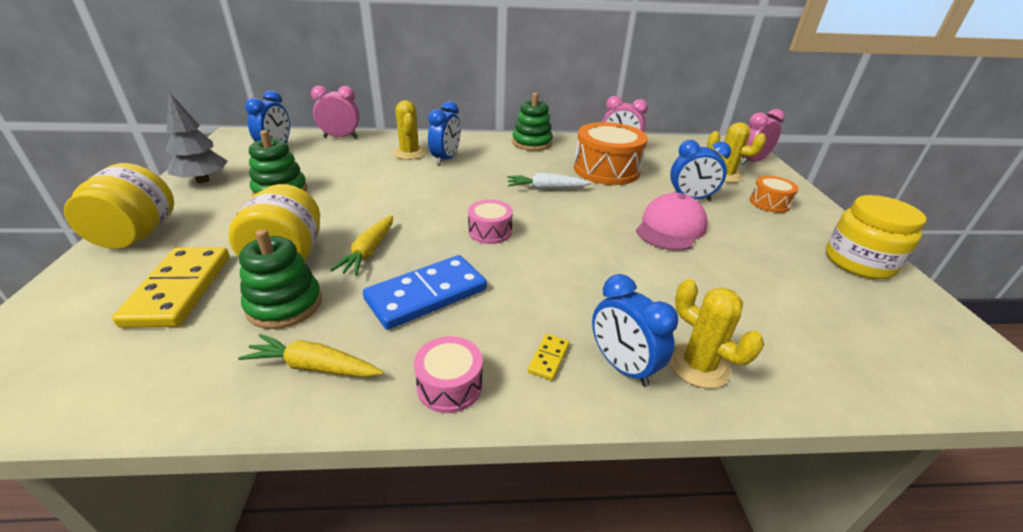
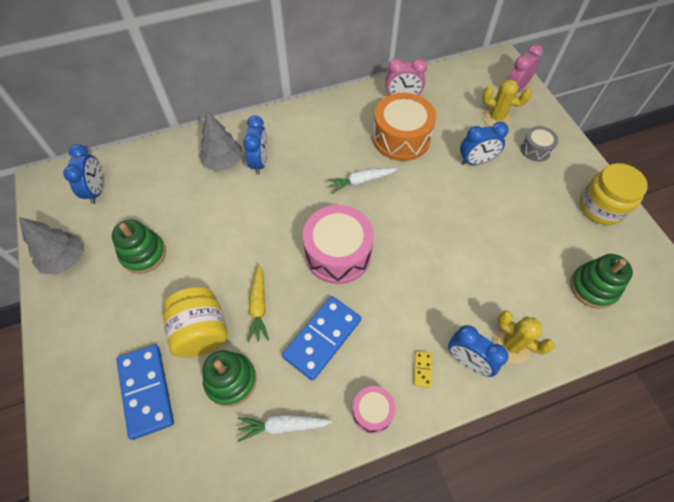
camera: 15 degrees left, 25 degrees up
yellow jar [64,163,174,249] -> none
yellow domino [112,247,230,328] -> blue domino [116,344,174,440]
yellow carrot [238,334,383,377] -> white carrot [237,414,333,442]
pink clock [311,86,360,138] -> none
yellow cactus [393,100,426,160] -> grey tree [199,111,242,171]
pink drum [468,200,513,244] -> pink drum [303,205,374,284], size x1.93
green stacking toy [512,93,553,151] -> green stacking toy moved to [570,254,633,309]
pink cap [636,193,708,251] -> none
orange drum [750,176,799,213] -> grey drum [520,126,558,162]

